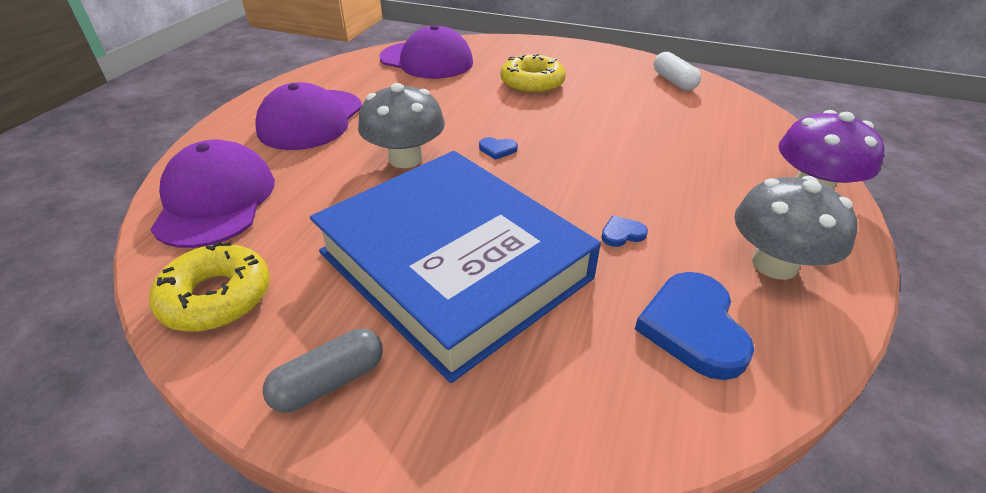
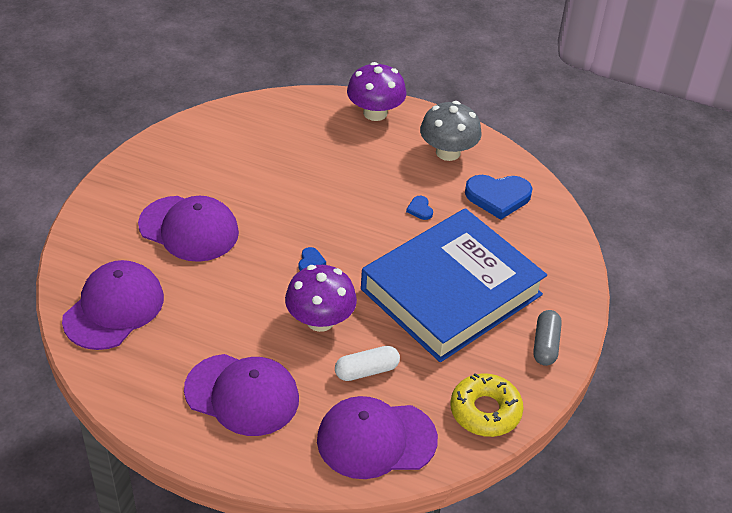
camera: 90 degrees left, 5 degrees up
grey capsule [263,329,383,413] -> grey capsule turned 45 degrees clockwise [533,310,562,366]
grey mushroom [358,83,445,168] -> purple mushroom [285,265,357,332]
yellow donut [500,54,566,94] -> purple cap [138,196,239,262]
white capsule [654,52,701,91] -> white capsule moved to [335,346,400,381]

